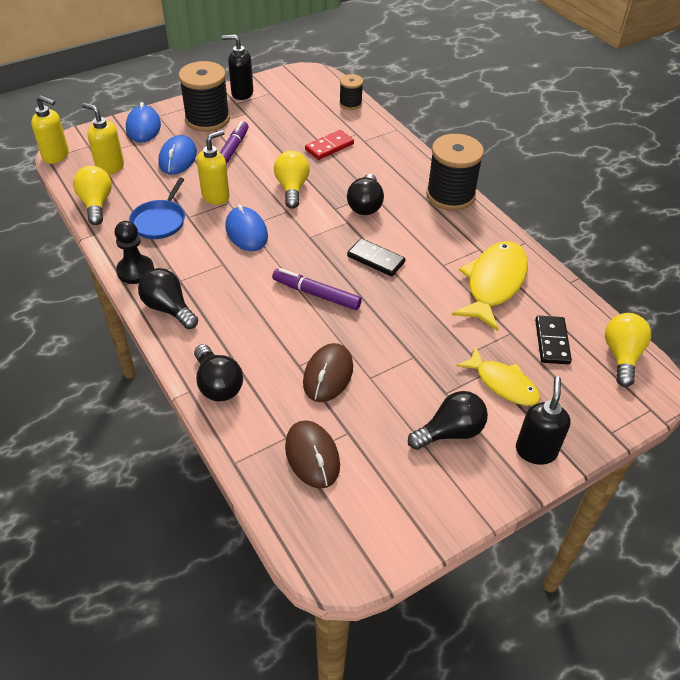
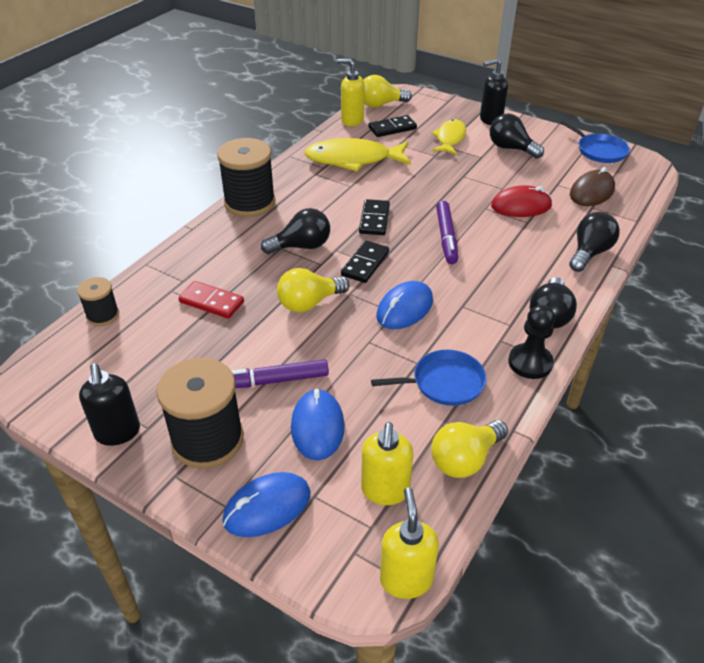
camera: 115 degrees left, 5 degrees down
blue mouse [158,135,197,175] -> blue mouse turned 75 degrees counterclockwise [291,389,345,460]
yellow soap dispenser [197,130,230,205] -> yellow soap dispenser moved to [337,59,364,126]
brown mouse [303,343,353,402] -> red mouse [491,185,552,217]
none -> black domino [341,240,389,283]
none -> blue pan [561,120,630,163]

